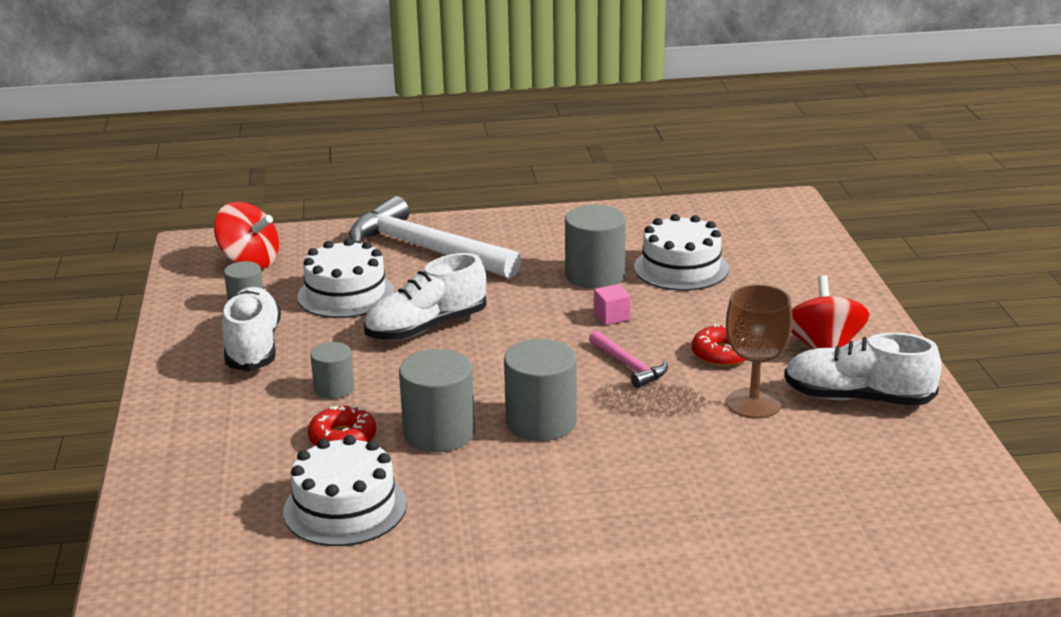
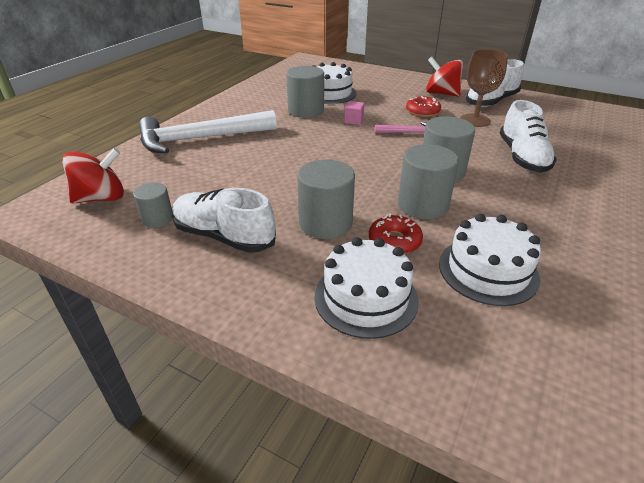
camera: 55 degrees left, 10 degrees up
white cake [297,238,395,318] -> white cake moved to [314,237,419,339]
grey cylinder [310,342,354,399] -> grey cylinder [297,160,355,239], size x1.70
white shoe [364,253,486,340] -> white shoe moved to [500,100,557,173]

